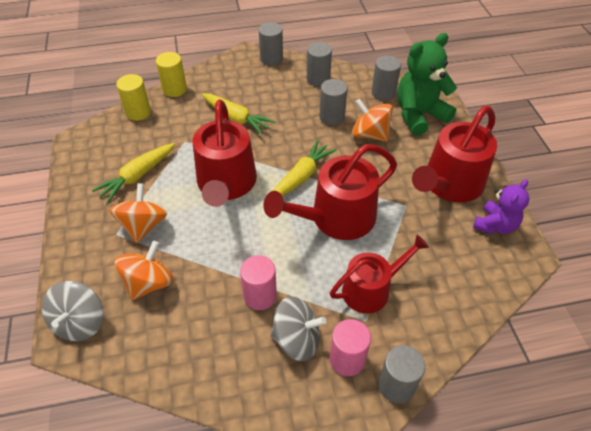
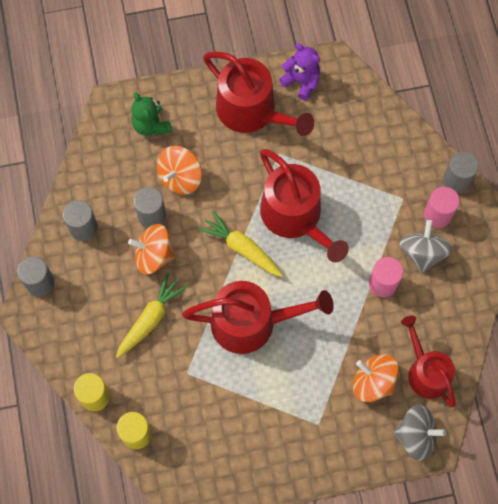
camera: 90 degrees left, 20 degrees up
yellow carrot [92,143,175,203] -> none
orange spinning top [109,183,167,243] -> orange spinning top moved to [128,224,176,275]
red watering can [330,235,429,313] -> red watering can moved to [401,316,456,407]
grey cylinder [372,56,401,101] -> none
green teddy bear [397,33,457,136] -> green teddy bear [131,92,173,136], size x0.62

